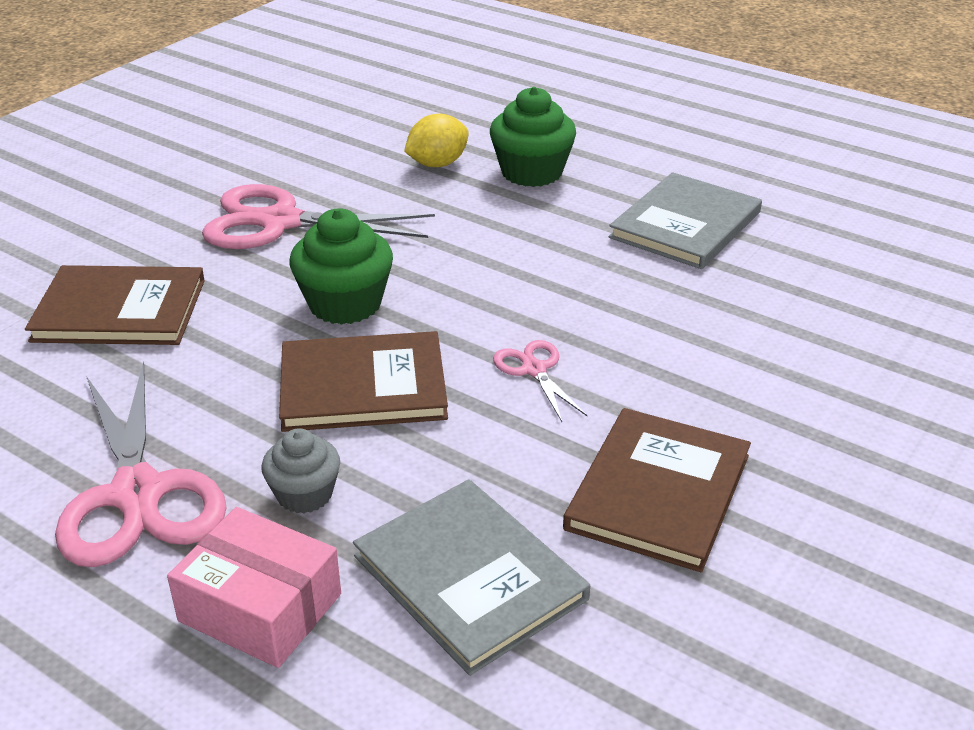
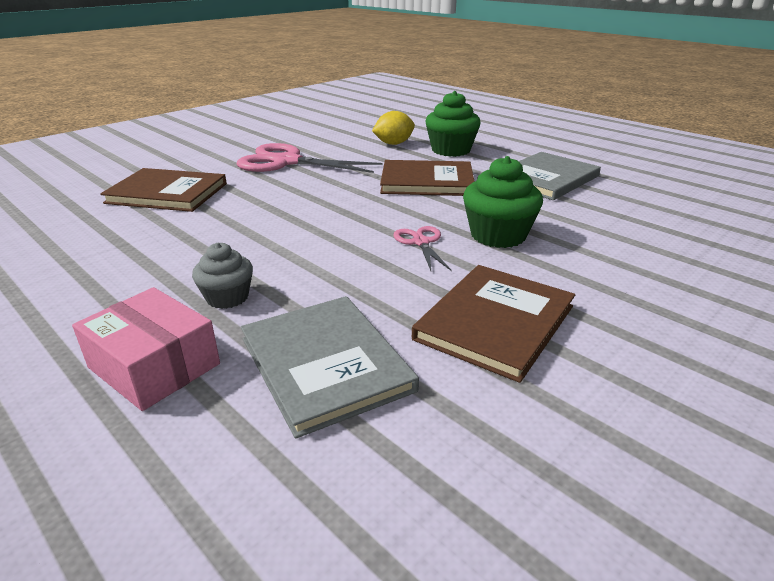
camera: 10 degrees right, 5 degrees down
pink scissors [55,361,227,567] -> none
brown book [279,331,448,432] -> brown book moved to [380,160,475,196]
green cupcake [289,208,393,325] -> green cupcake moved to [463,156,543,248]

